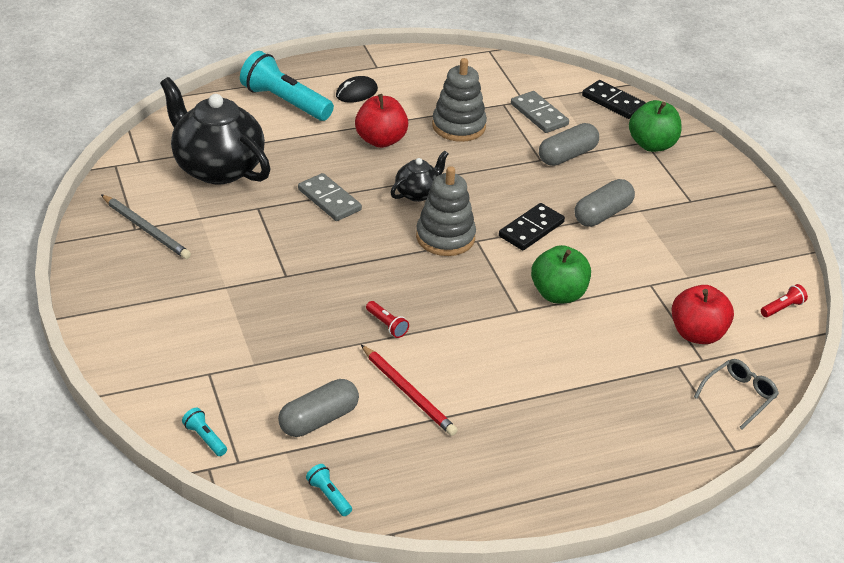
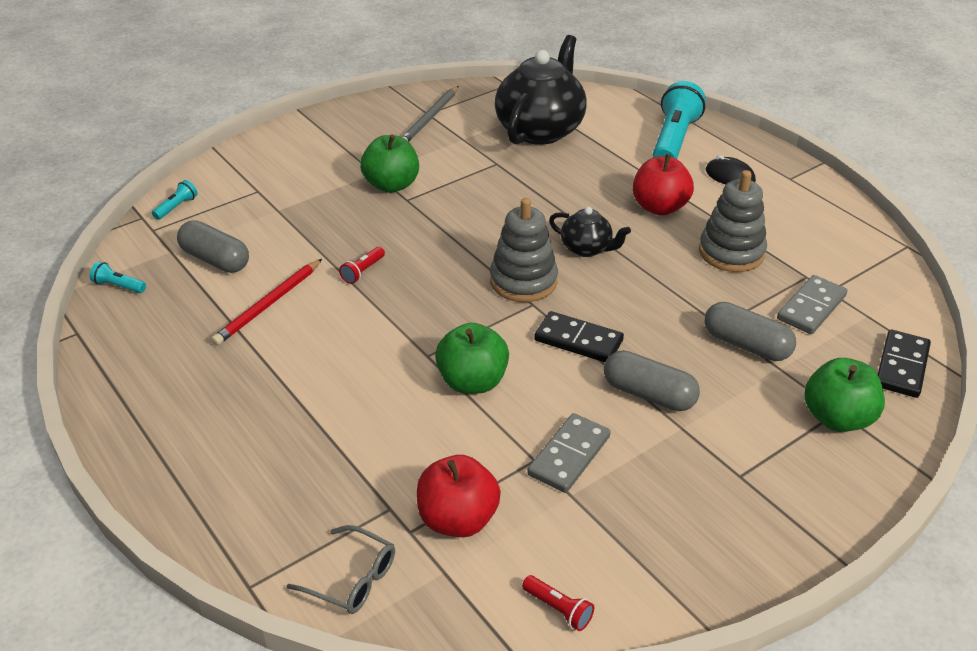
camera: 75 degrees right, 0 degrees up
grey domino [298,173,362,221] -> grey domino moved to [527,413,611,493]
turquoise flashlight [306,464,352,516] -> turquoise flashlight turned 105 degrees counterclockwise [90,261,146,293]
none -> green apple [360,134,419,193]

